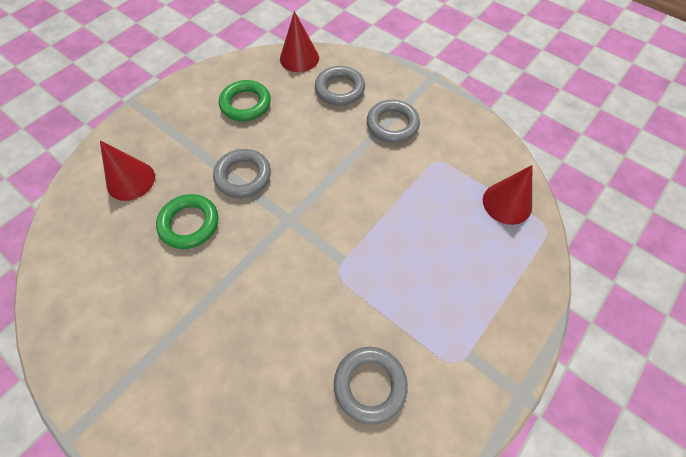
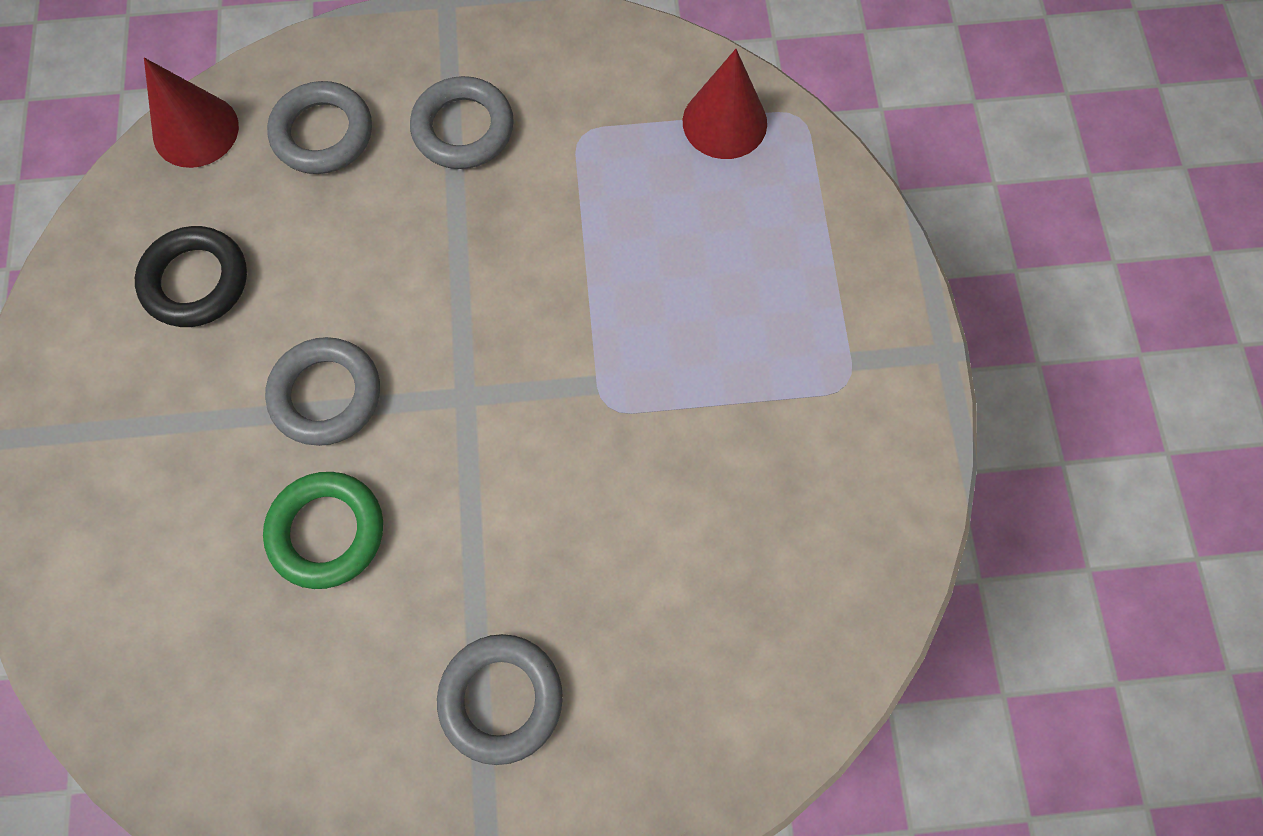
camera: 45 degrees left, 10 degrees up
red cone [100,141,155,201] -> none
green ring [219,80,271,121] -> black ring [135,226,247,327]
grey ring [334,347,408,425] -> grey ring moved to [437,634,563,765]

